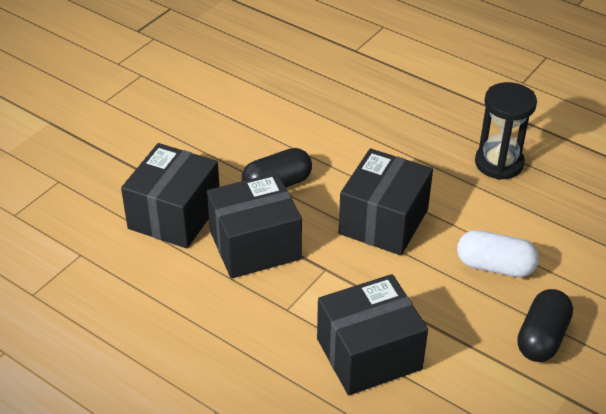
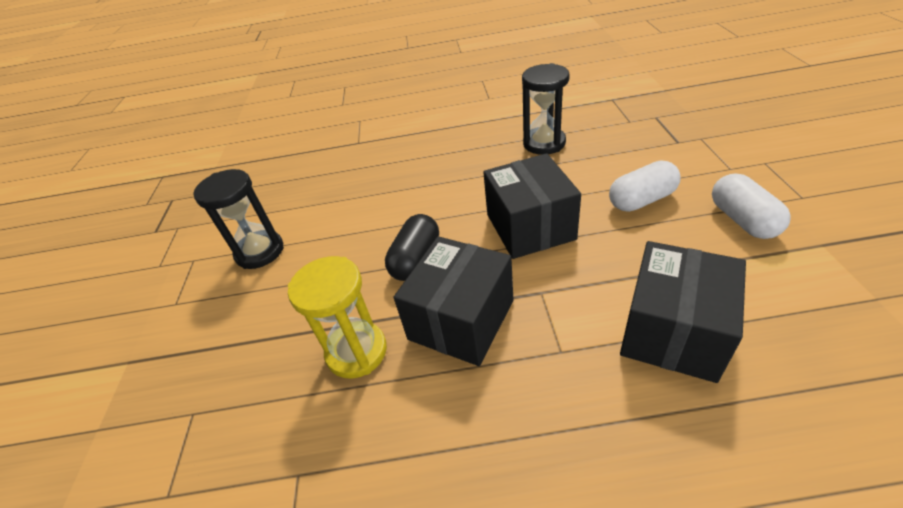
camera: 35 degrees left, 0 degrees up
black box [121,143,220,248] -> yellow hourglass [288,256,387,379]
black capsule [517,289,573,362] -> white capsule [712,173,791,239]
none -> black hourglass [193,169,284,269]

